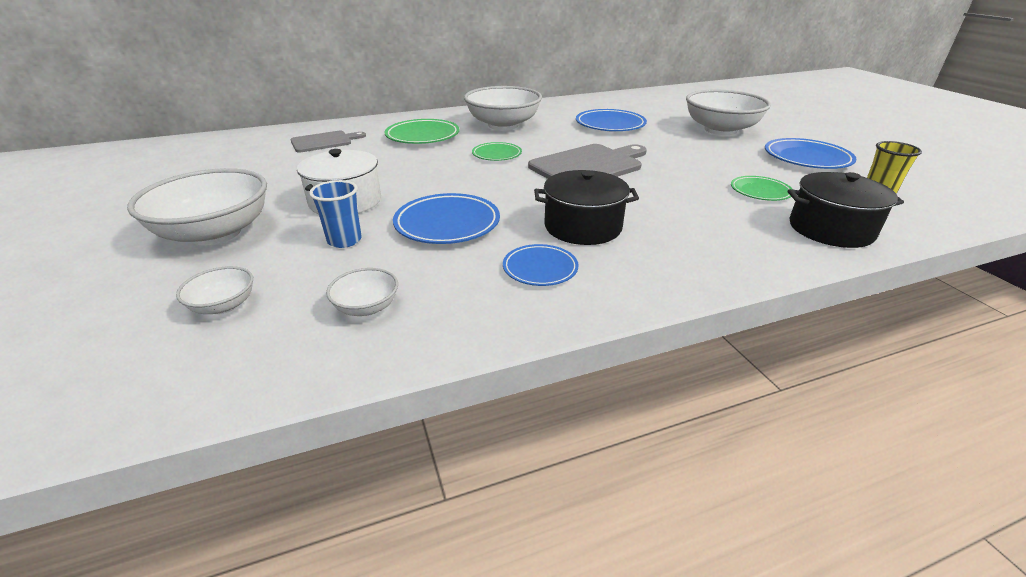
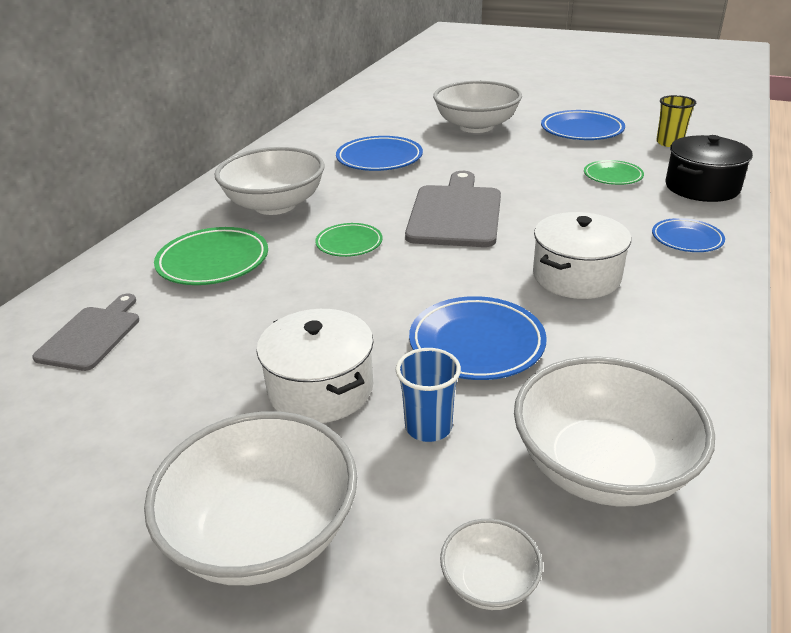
camera: 45 degrees left, 0 degrees up
white bowl [326,268,398,316] -> white bowl [514,357,715,507], size x2.17
blue plate [503,244,579,286] -> blue plate moved to [652,218,725,252]
black pot [534,170,639,245] -> white pot [533,212,631,299]

